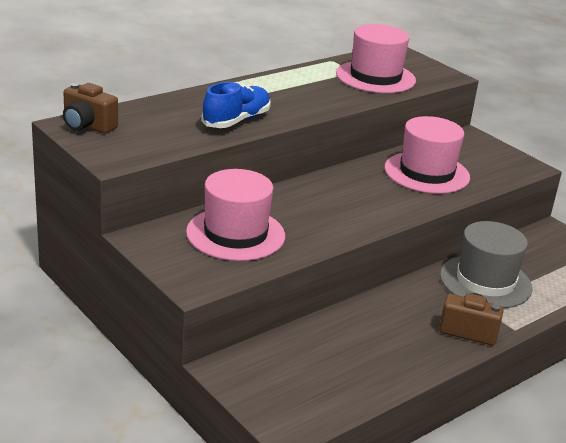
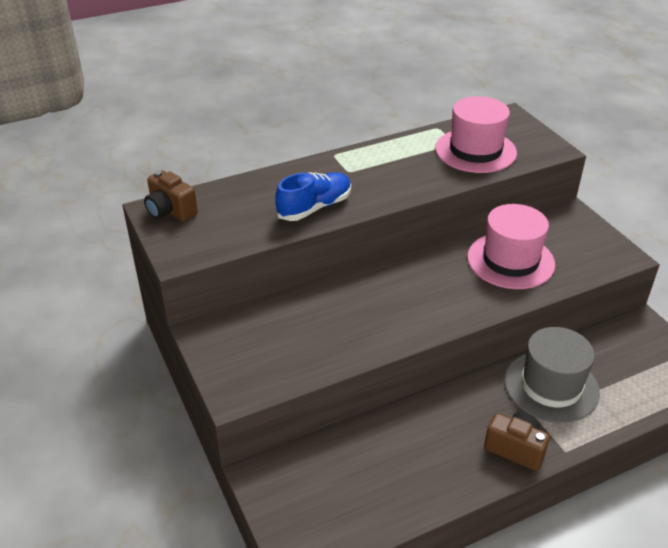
camera: 15 degrees right, 10 degrees up
pink hat [186,169,285,261] -> none

